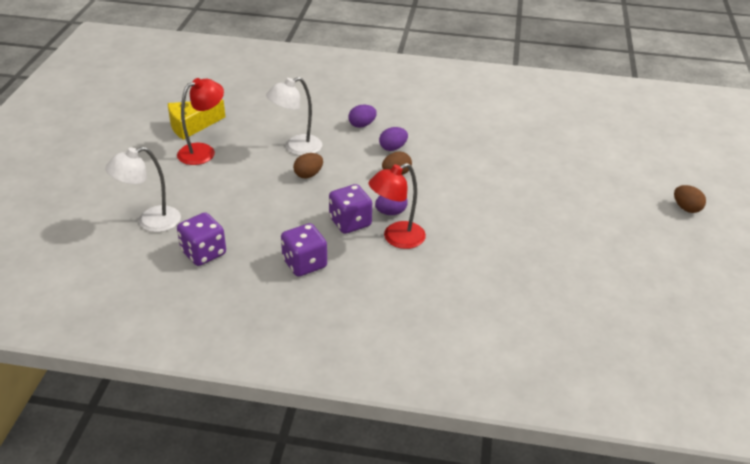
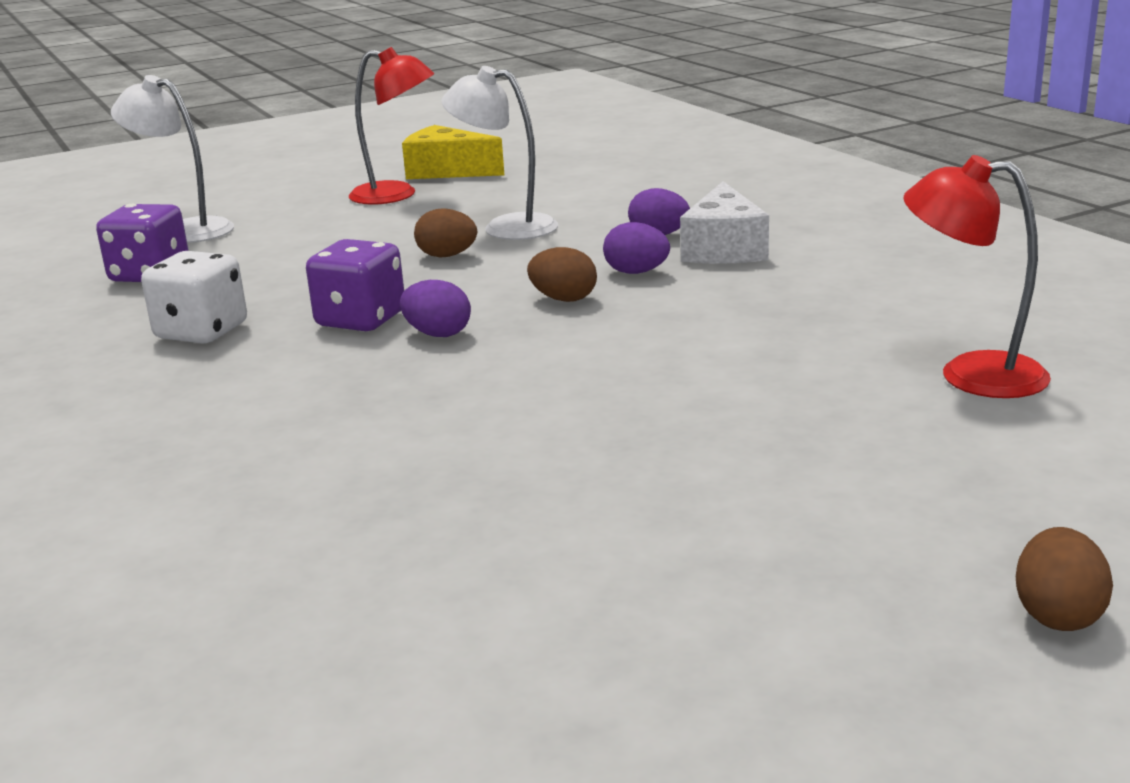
camera: 55 degrees right, 15 degrees down
purple dice [281,223,327,277] -> white dice [141,251,247,344]
red lamp [368,163,426,249] -> red lamp moved to [904,155,1051,398]
none -> white cheese [680,181,769,264]

